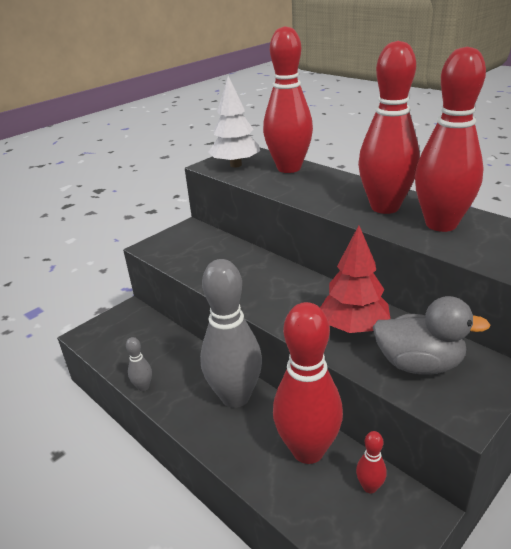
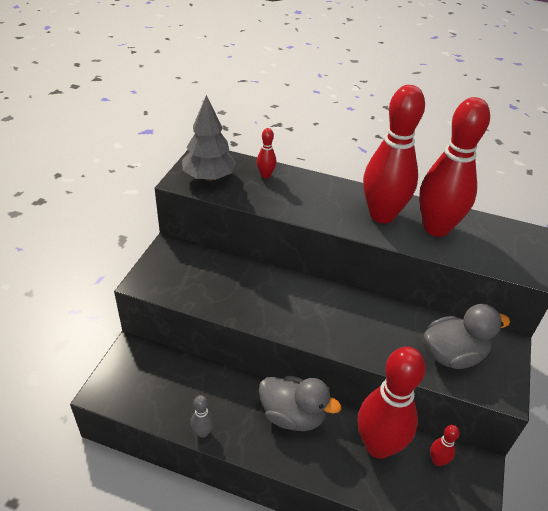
camera: 30 degrees left, 10 degrees up
grey bowling pin [200,259,262,408] -> grey duck [259,376,341,431]
white tree [208,76,260,168] -> grey tree [182,95,236,181]
red bowling pin [263,26,313,173] -> red bowling pin [257,128,276,178], size x0.41
red tree [320,225,391,333] -> none

